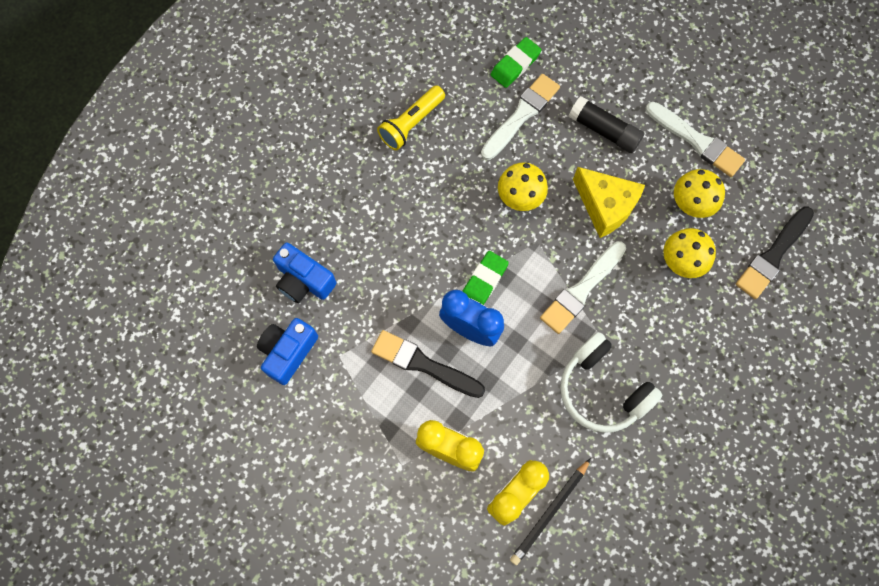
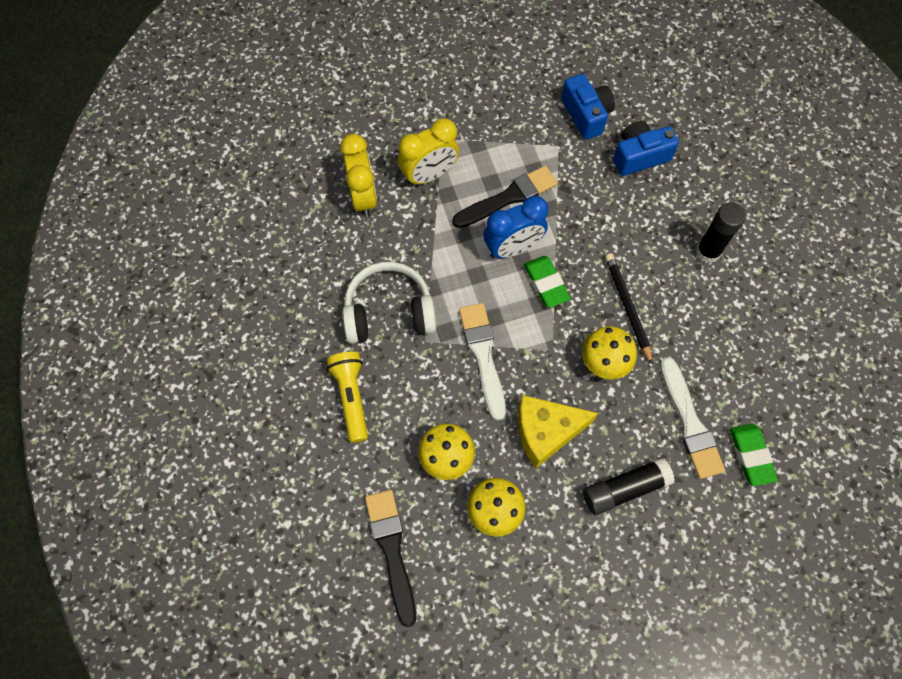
camera: 125 degrees right, 5 degrees down
yellow flashlight [377,86,445,150] -> yellow flashlight moved to [326,352,368,443]
black pencil [510,458,591,566] -> black pencil moved to [605,253,653,365]
white brush [646,102,745,177] -> none
none -> black glue stick [696,202,746,263]

